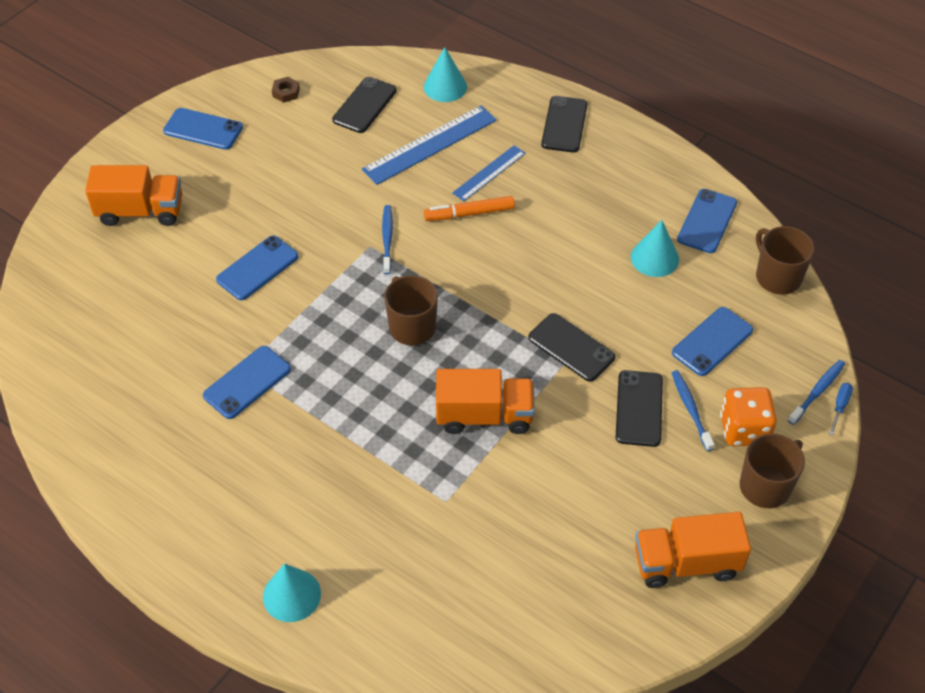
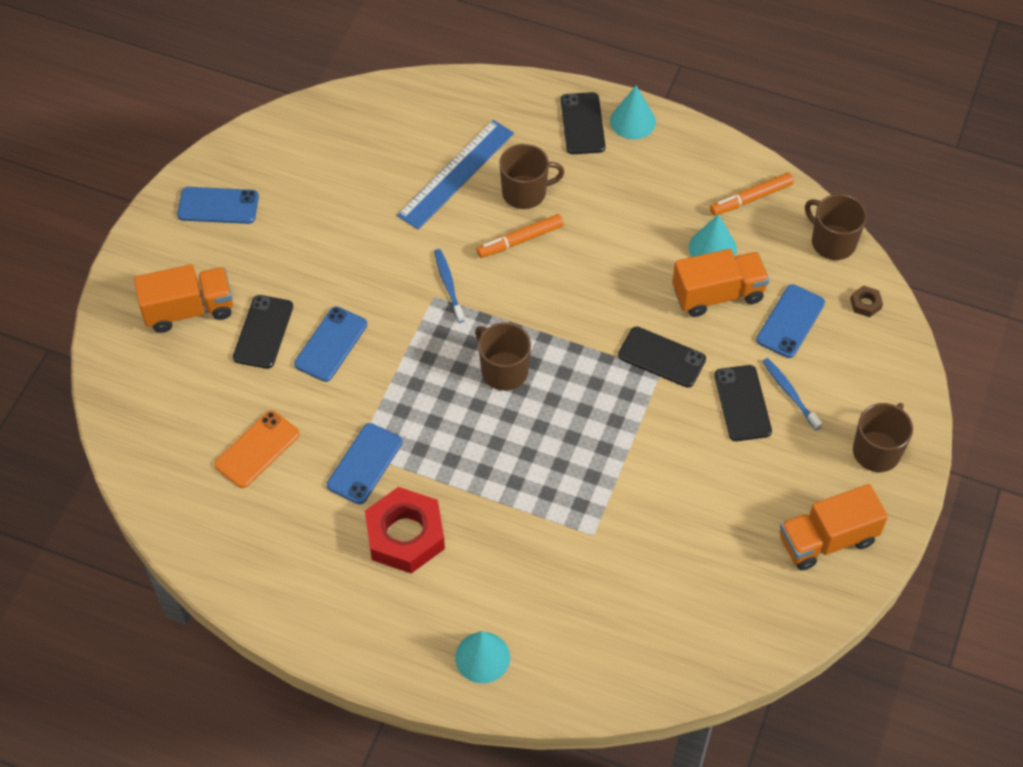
camera: 15 degrees left, 5 degrees up
brown nut [272,77,300,103] -> brown nut moved to [850,286,883,317]
black phone [332,77,397,133] -> black phone moved to [233,295,293,369]
turquoise cone [424,47,467,102] -> turquoise cone moved to [610,86,656,139]
orange truck [436,369,535,434] -> orange truck moved to [672,249,770,317]
blue ruler [452,145,526,201] -> brown mug [499,144,564,209]
blue phone [677,189,737,253] -> orange marker [710,173,794,216]
orange dice [720,387,777,446] -> none
blue toothbrush [788,360,845,425] -> none
blue screwdriver [829,383,853,435] -> none
none -> orange phone [214,410,300,488]
none -> red nut [365,487,445,574]

